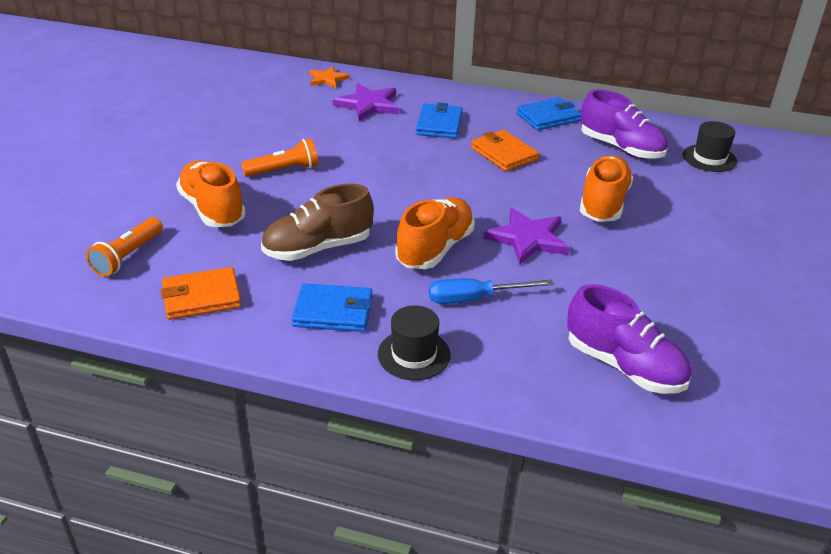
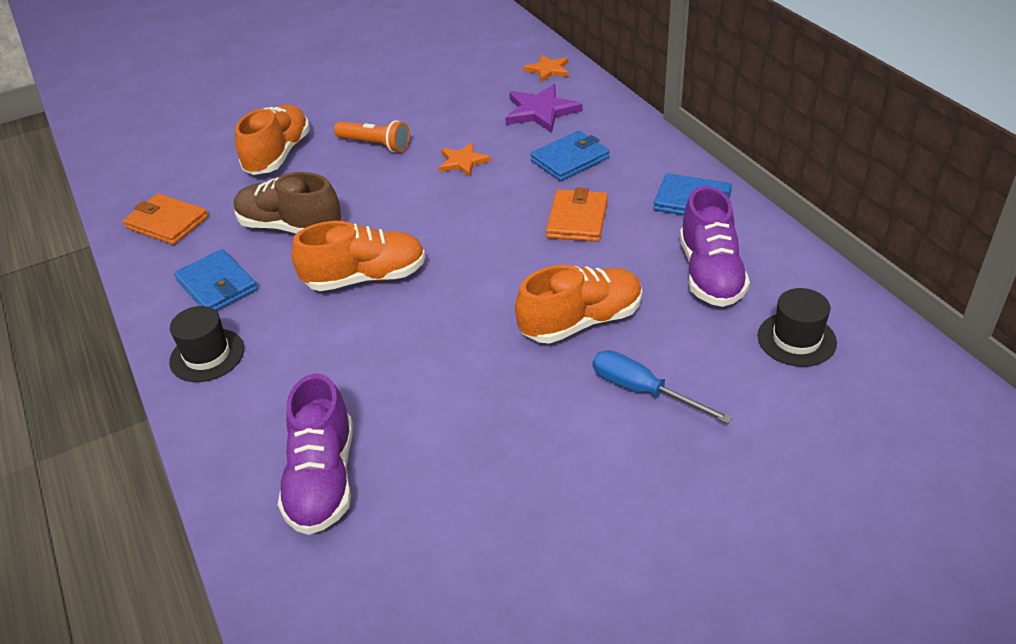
camera: 50 degrees right, 5 degrees up
orange flashlight [86,217,163,277] -> none
blue screwdriver [429,278,554,304] -> blue screwdriver moved to [593,350,732,424]
purple star [483,208,570,265] -> none
none -> orange star [439,142,491,177]

